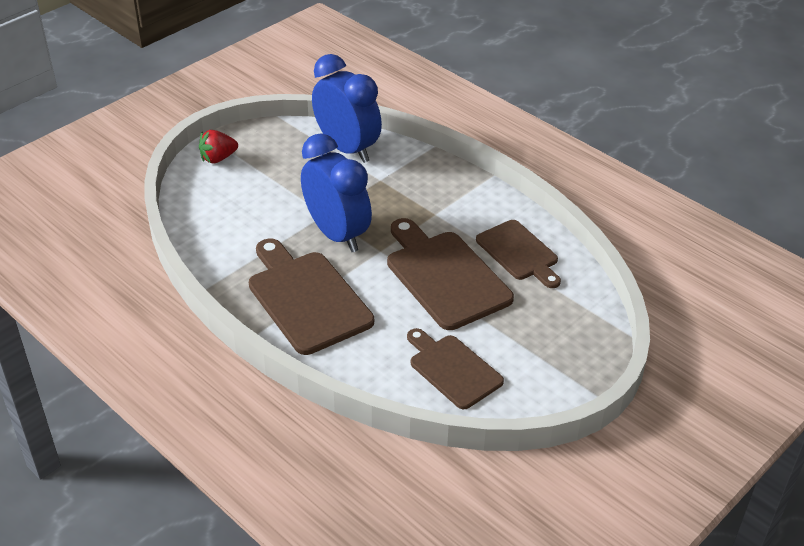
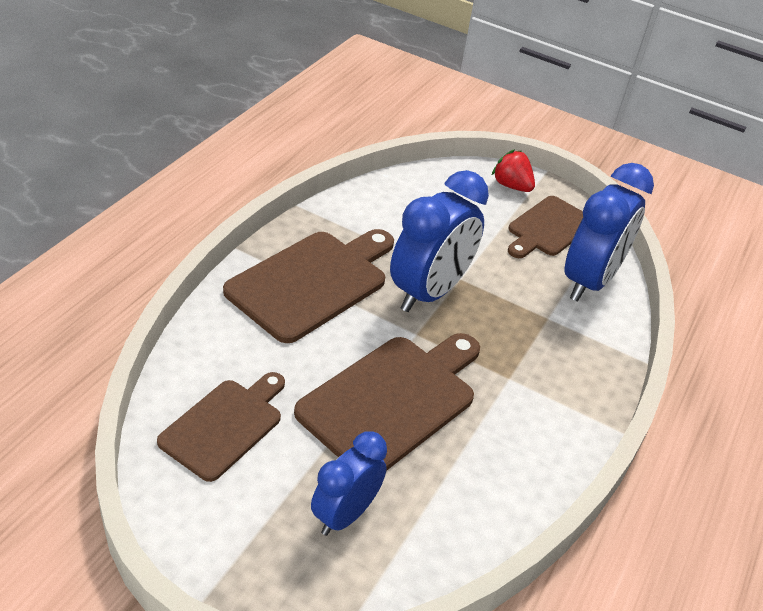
camera: 70 degrees right, 0 degrees up
brown cutting board [476,220,561,288] -> brown cutting board moved to [508,196,583,258]
none -> blue clock [311,431,387,536]

